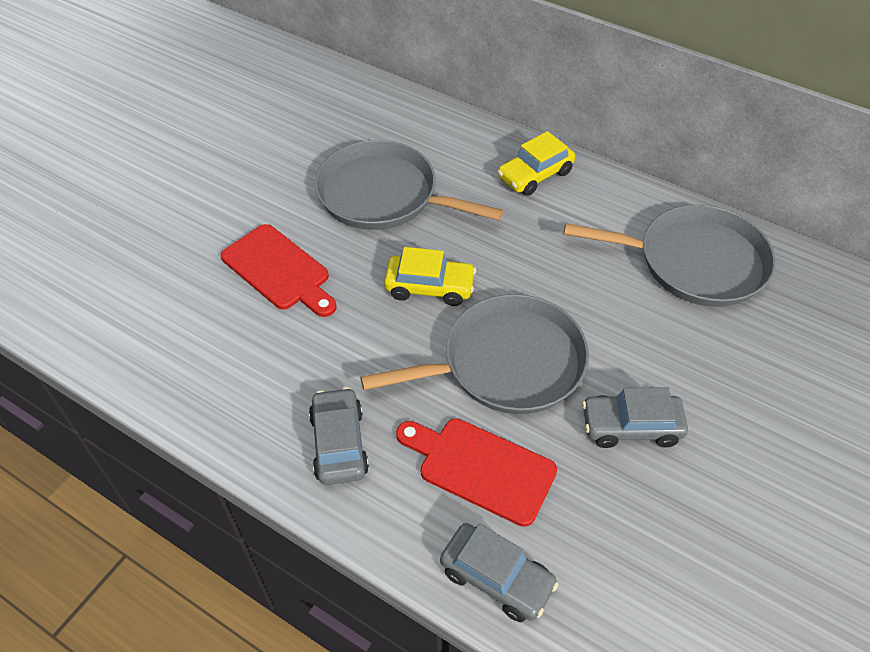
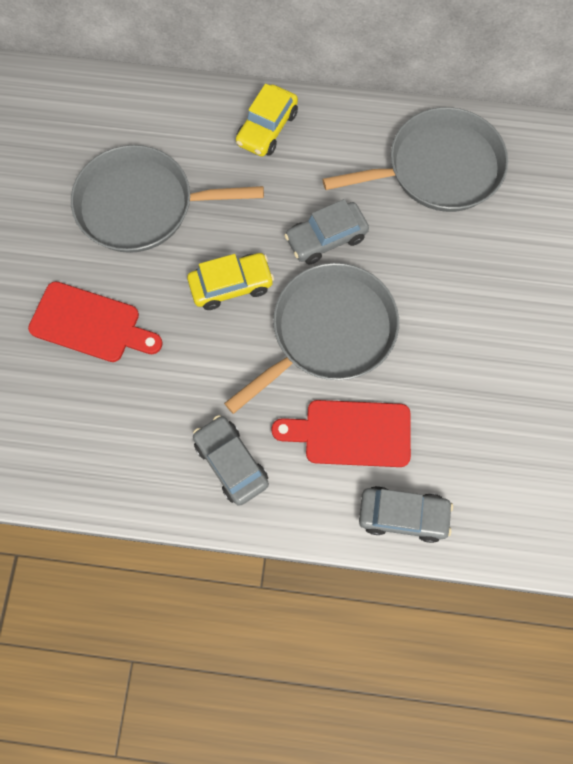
camera: 25 degrees left, 20 degrees up
grey car [582,387,688,448] -> grey car moved to [284,199,369,264]

